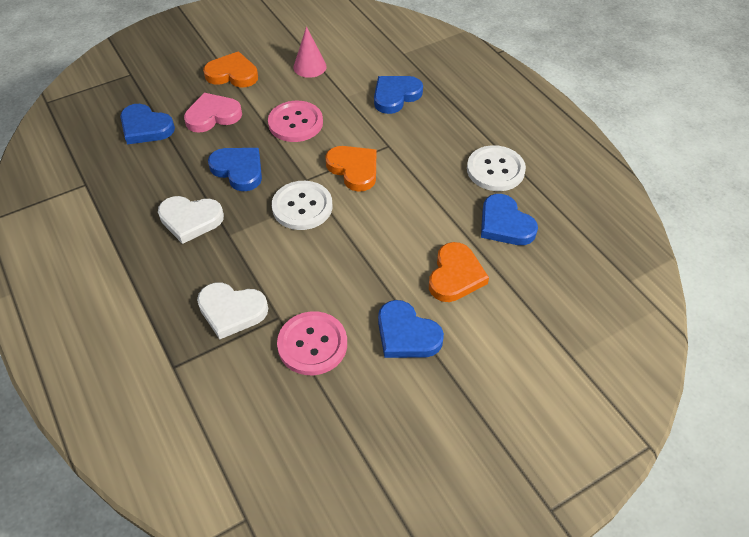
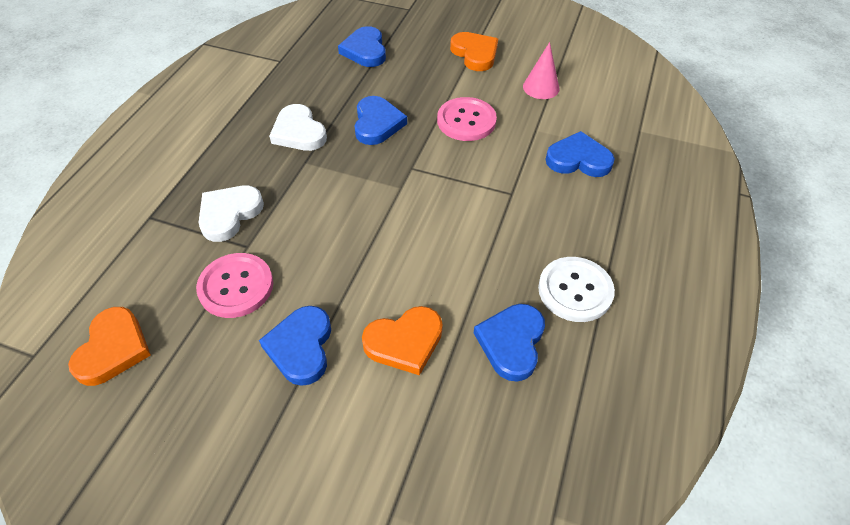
camera: 50 degrees right, 0 degrees up
pink heart [184,93,242,133] -> none
white heart [197,282,268,339] -> white heart turned 60 degrees clockwise [198,186,264,242]
white button [272,181,332,230] -> none
orange heart [325,146,376,192] -> orange heart moved to [68,307,151,386]

